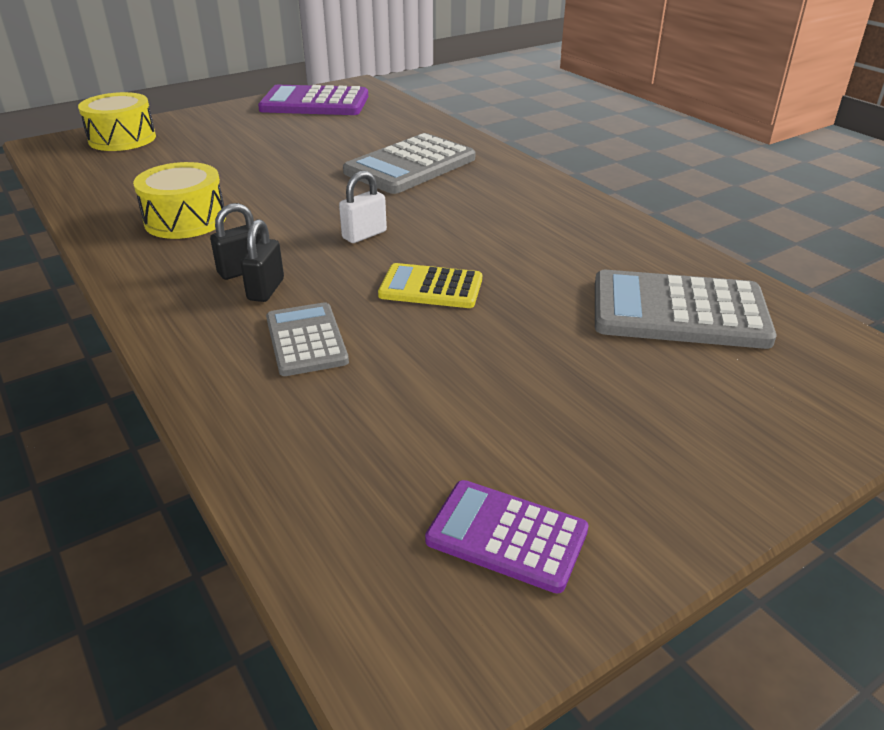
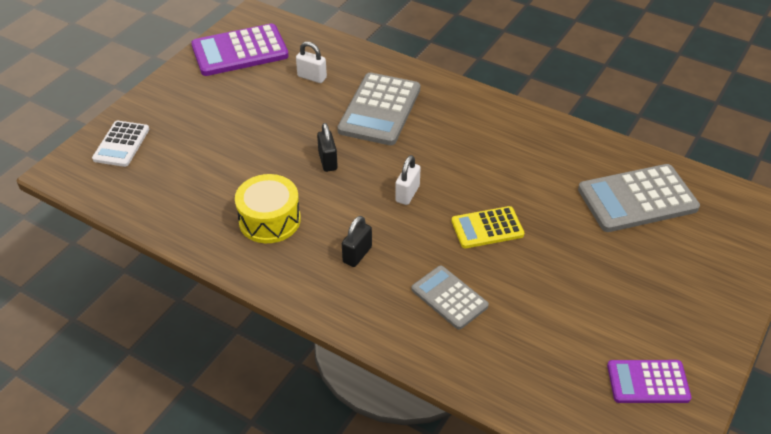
camera: 25 degrees left, 10 degrees up
yellow drum [78,92,156,151] -> white calculator [92,121,149,167]
black padlock [240,219,284,302] -> black padlock moved to [317,123,338,172]
none -> white padlock [296,41,327,83]

